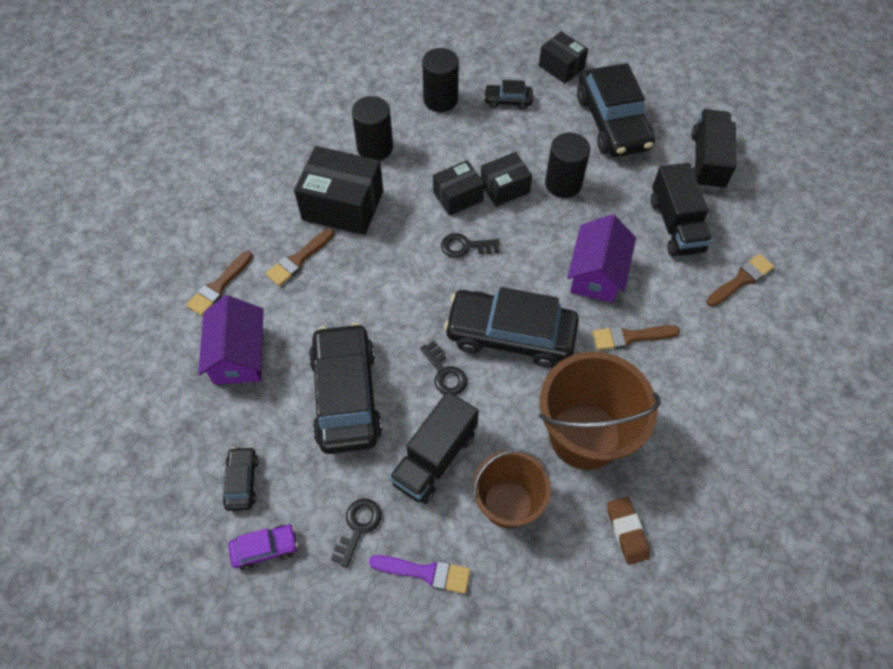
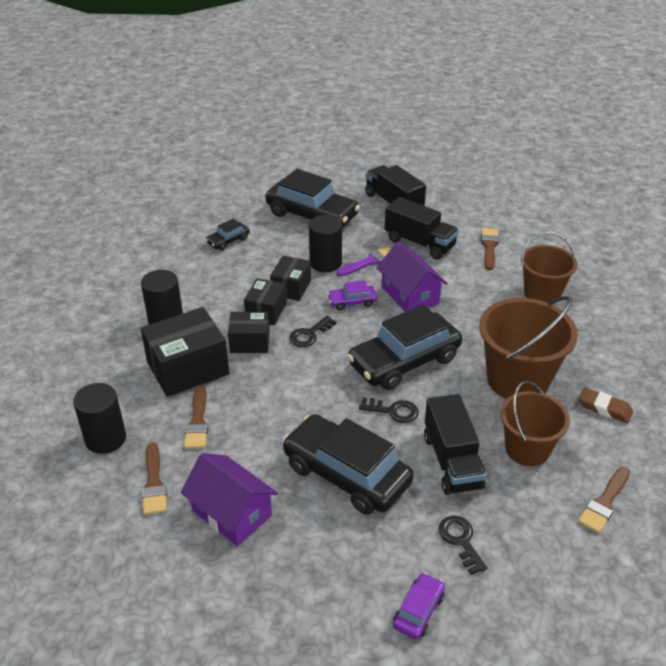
camera: 45 degrees left, 20 degrees down
black car [223,446,258,511] -> none
purple brush [369,555,470,594] -> purple brush moved to [336,246,391,276]
black cylinder [422,48,459,112] -> black cylinder moved to [73,383,126,454]
black box [539,31,588,83] -> black box moved to [228,312,270,353]
brown brush [592,325,680,350] -> brown brush moved to [578,467,630,533]
none -> purple car [327,280,377,310]
none -> brown bucket [521,232,577,302]

